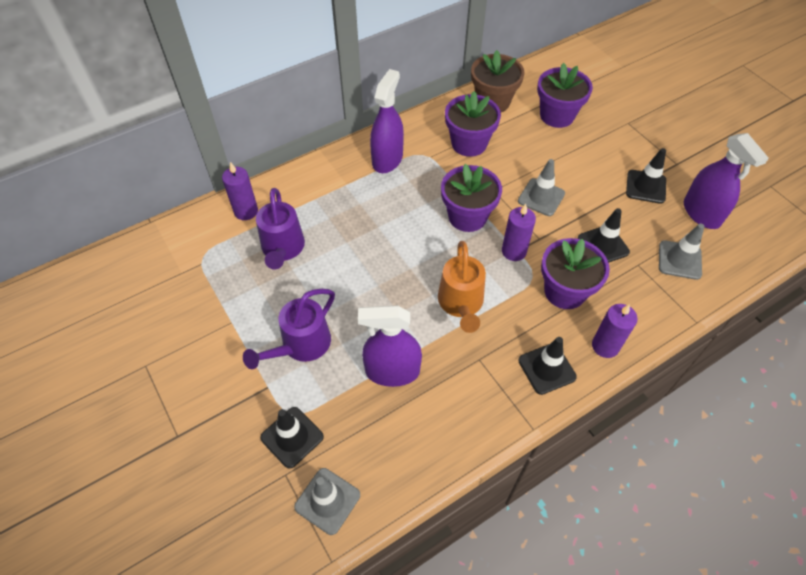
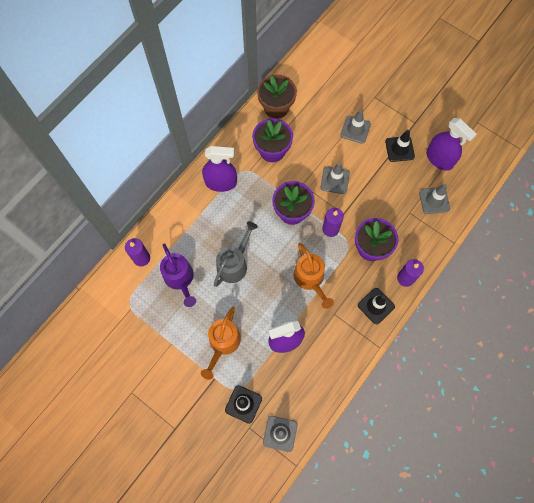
camera: 20 degrees left, 15 degrees up
purple watering can [243,289,335,369] -> orange watering can [201,306,241,380]
purple spray bottle [370,69,404,173] -> purple spray bottle turned 90 degrees clockwise [202,146,237,192]
purple flower pot [537,63,593,128] -> none
black traffic cone [578,208,630,263] -> none
none -> grey watering can [214,221,258,287]
none -> grey traffic cone [341,109,371,144]

